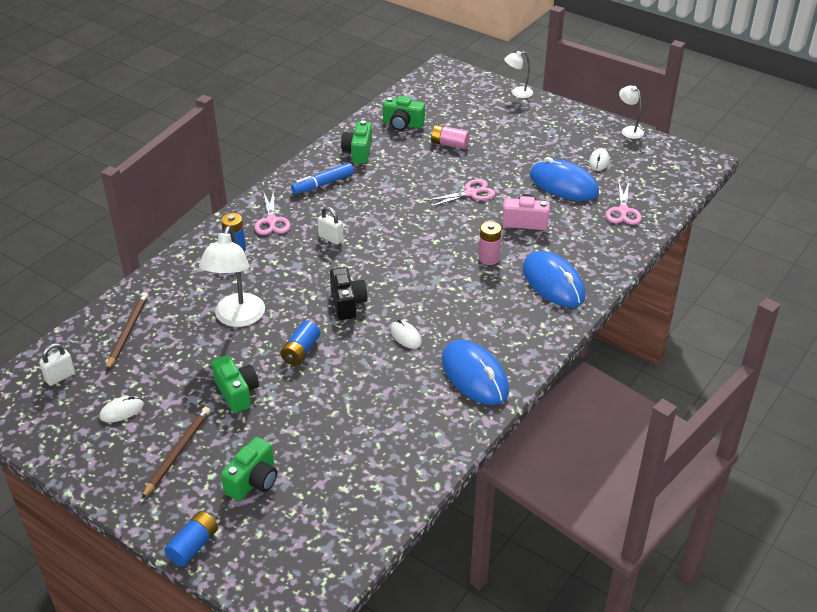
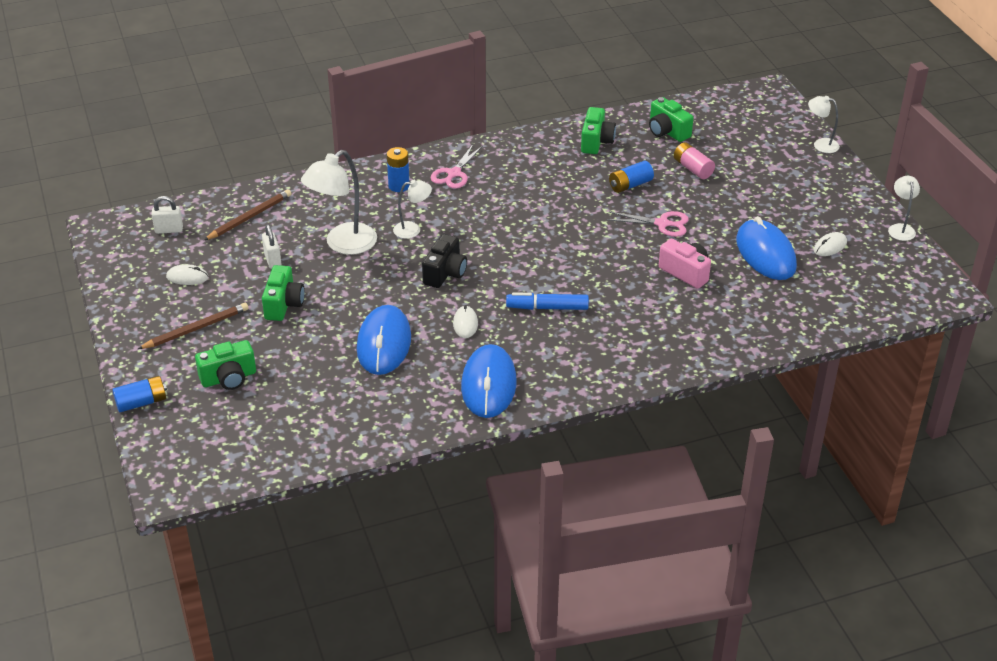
camera: 35 degrees right, 0 degrees up
blue battery [280,321,320,365] -> blue battery moved to [609,161,654,193]
blue marker [291,163,354,194] -> blue marker moved to [506,292,589,310]
white padlock [318,206,344,245] -> white padlock moved to [262,224,282,269]
green camera [341,120,372,164] -> green camera turned 150 degrees clockwise [581,107,616,154]
pink battery [479,221,502,265] -> none
blue mouse [523,251,586,307] -> blue mouse moved to [357,305,411,375]
pink scissors [606,182,642,225] -> none
none -> white lamp [393,180,432,239]

